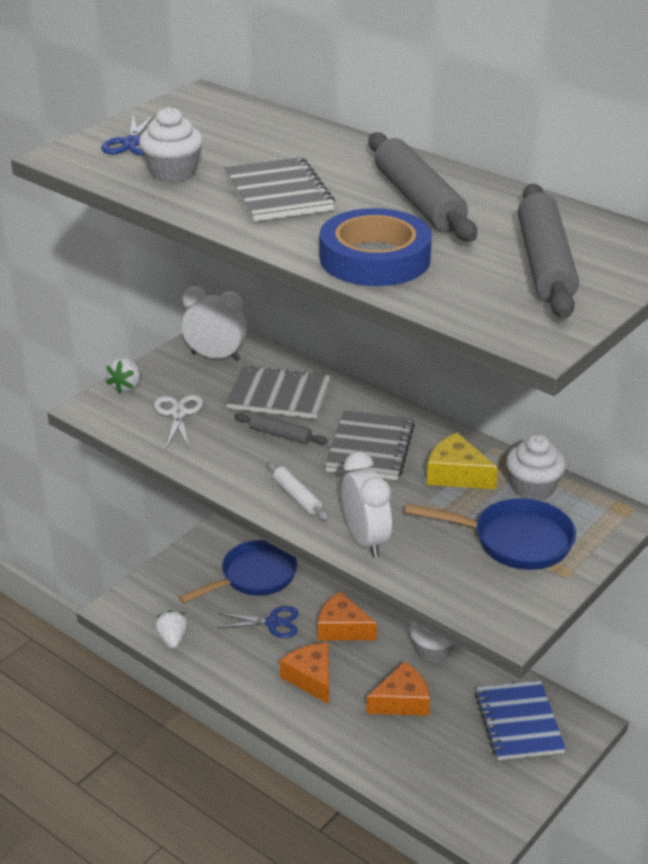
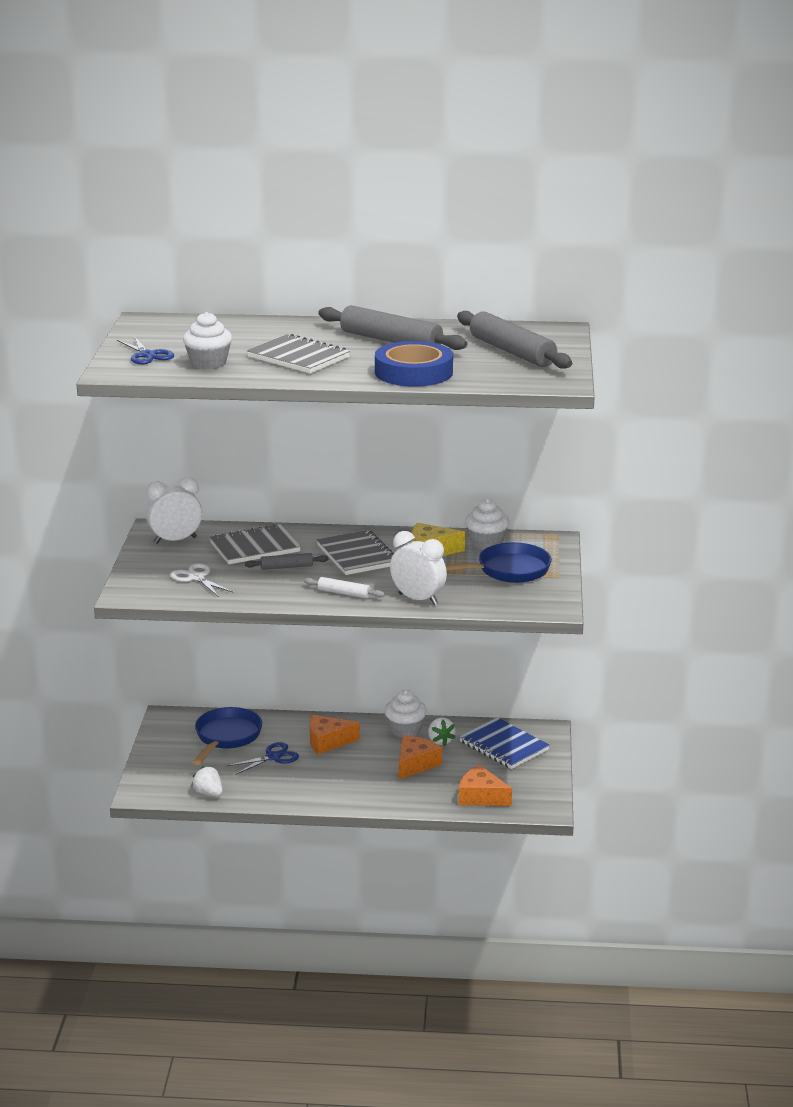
camera: 35 degrees left, 10 degrees down
white strawberry [106,358,141,393] -> white strawberry moved to [428,718,456,746]
orange cheese [280,643,329,704] -> orange cheese moved to [459,765,512,806]

